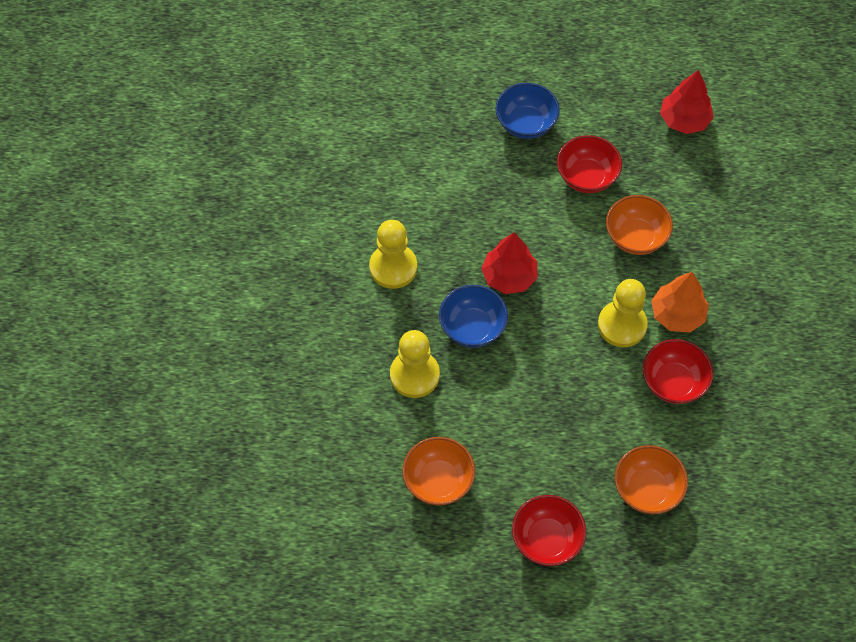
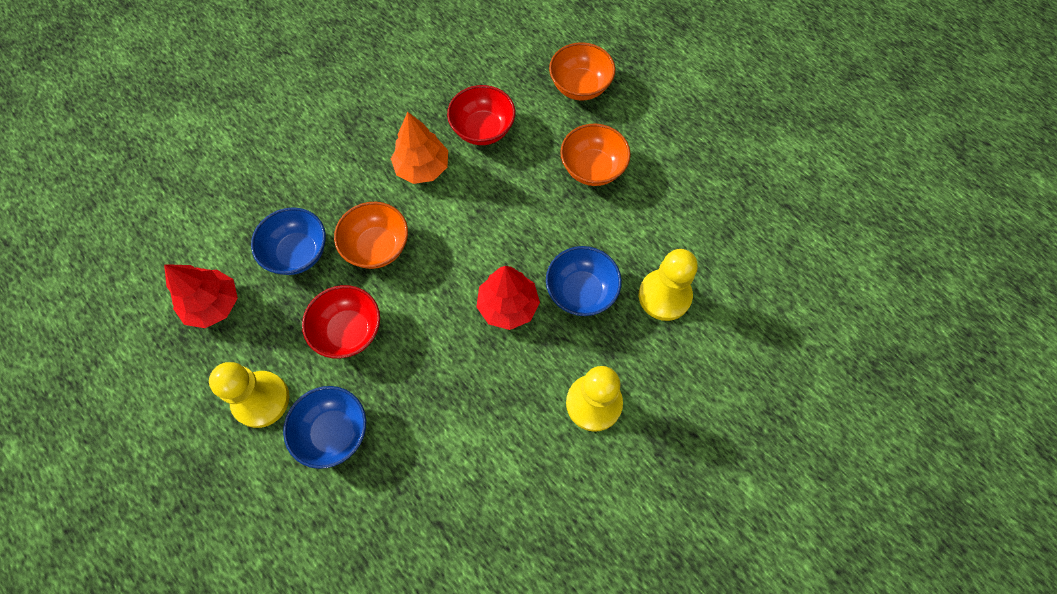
camera: 135 degrees left, 5 degrees up
orange bowl [402,437,475,505] -> orange bowl moved to [560,124,631,186]
red bowl [512,495,586,566] -> none
yellow pawn [598,279,648,347] -> yellow pawn moved to [209,362,289,428]
none -> blue bowl [251,207,326,275]

